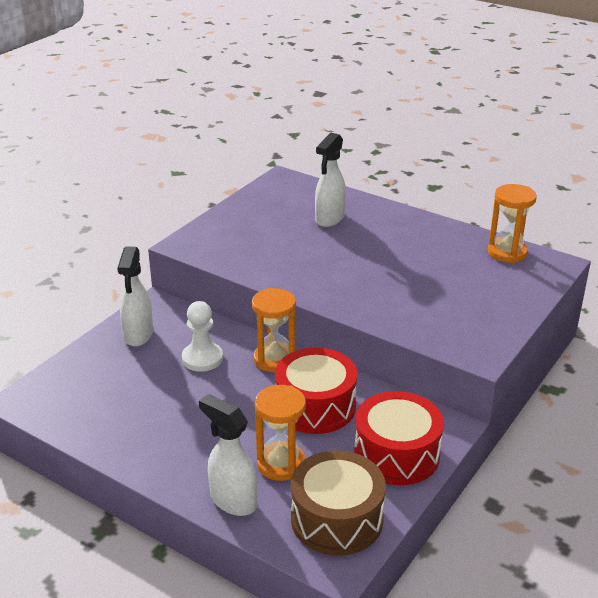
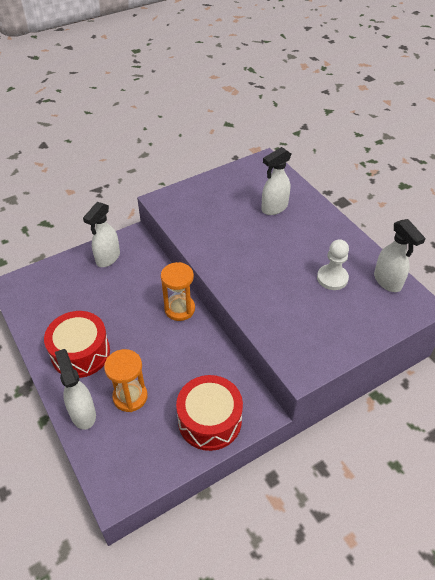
camera: 25 degrees right, 15 degrees up
white pawn [182,301,223,372] -> white pawn moved to [317,239,349,290]
red drum [275,348,357,434] -> red drum moved to [44,311,110,378]
brown drum [291,450,386,555] -> none
orange hourglass [488,184,537,263] -> white spray bottle [374,219,426,292]

